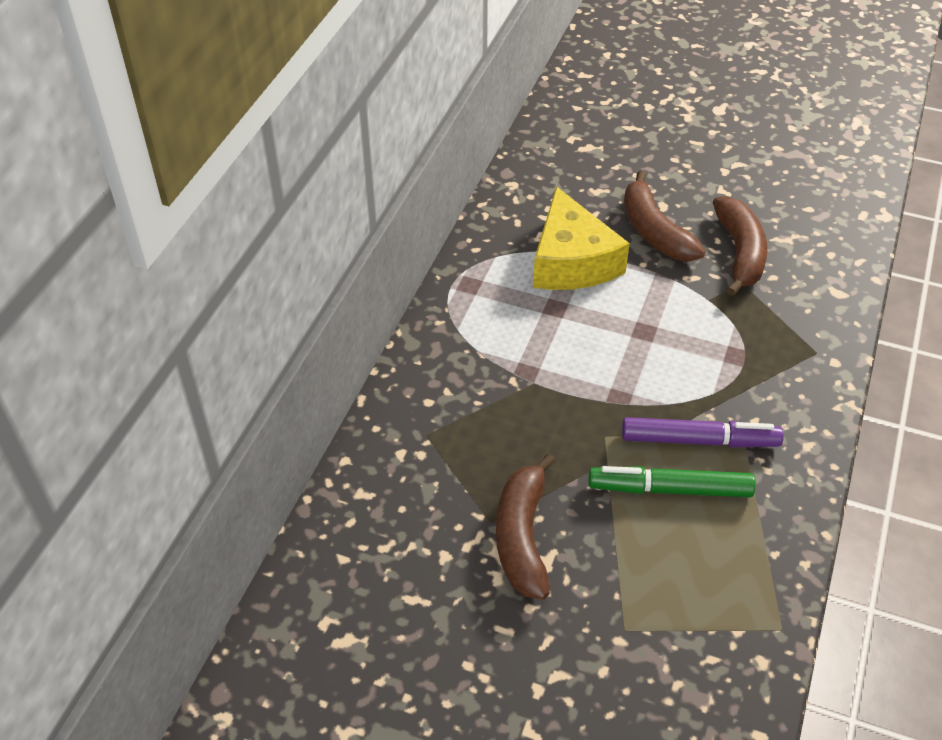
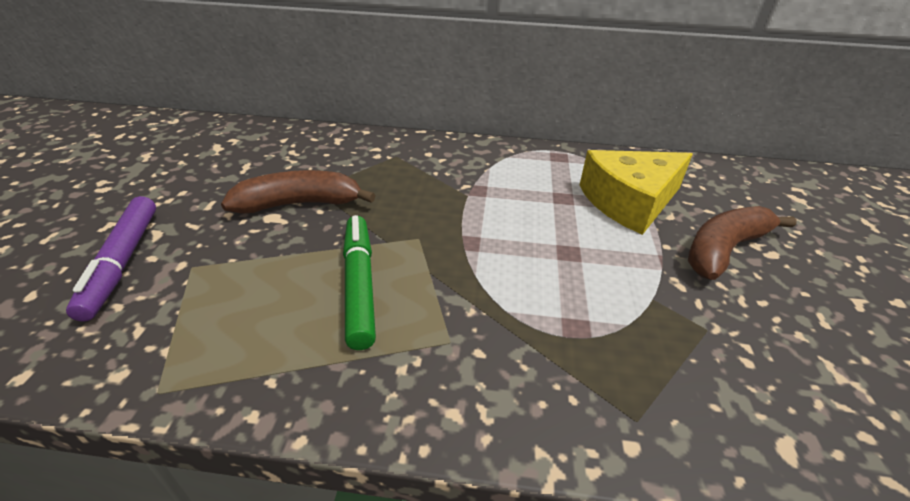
camera: 75 degrees right, 10 degrees down
purple marker [622,417,784,448] -> purple marker moved to [66,196,156,321]
brown banana [713,196,767,296] -> none

